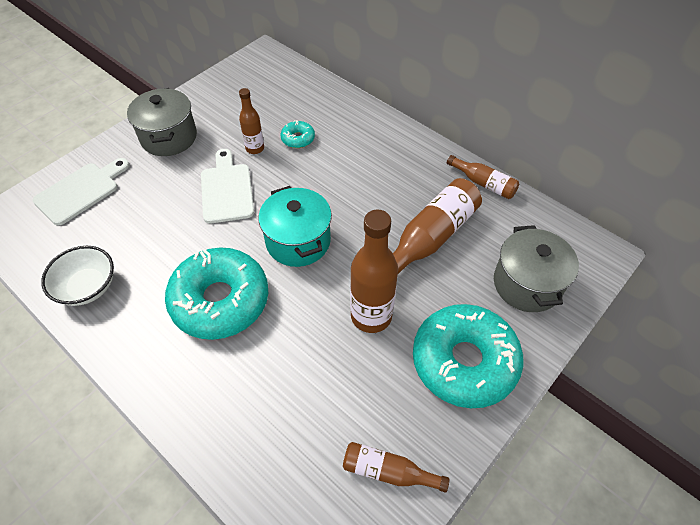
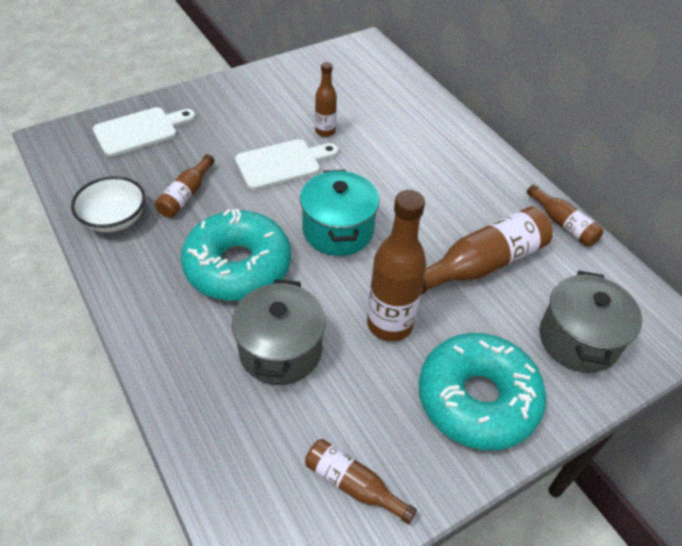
camera: 15 degrees right, 5 degrees down
grey pot [127,88,197,156] -> grey pot moved to [232,279,326,385]
white cutting board [201,149,254,224] -> white cutting board turned 60 degrees clockwise [235,139,339,190]
turquoise donut [281,120,315,148] -> none
none -> brown bottle [155,154,215,218]

